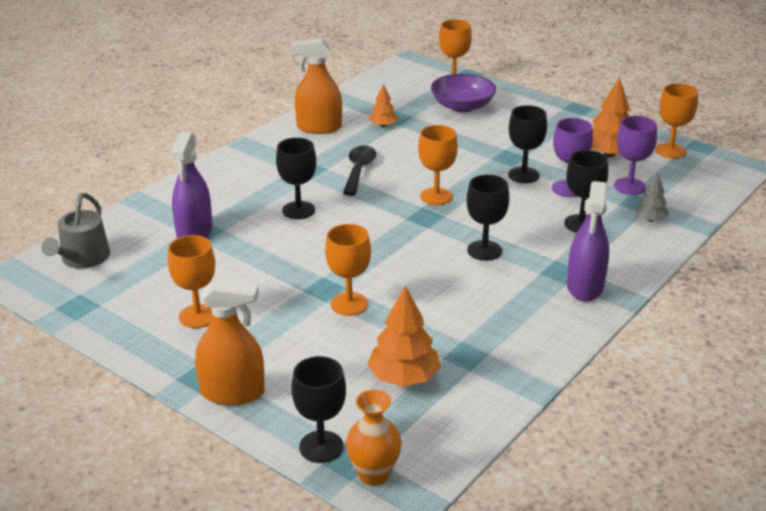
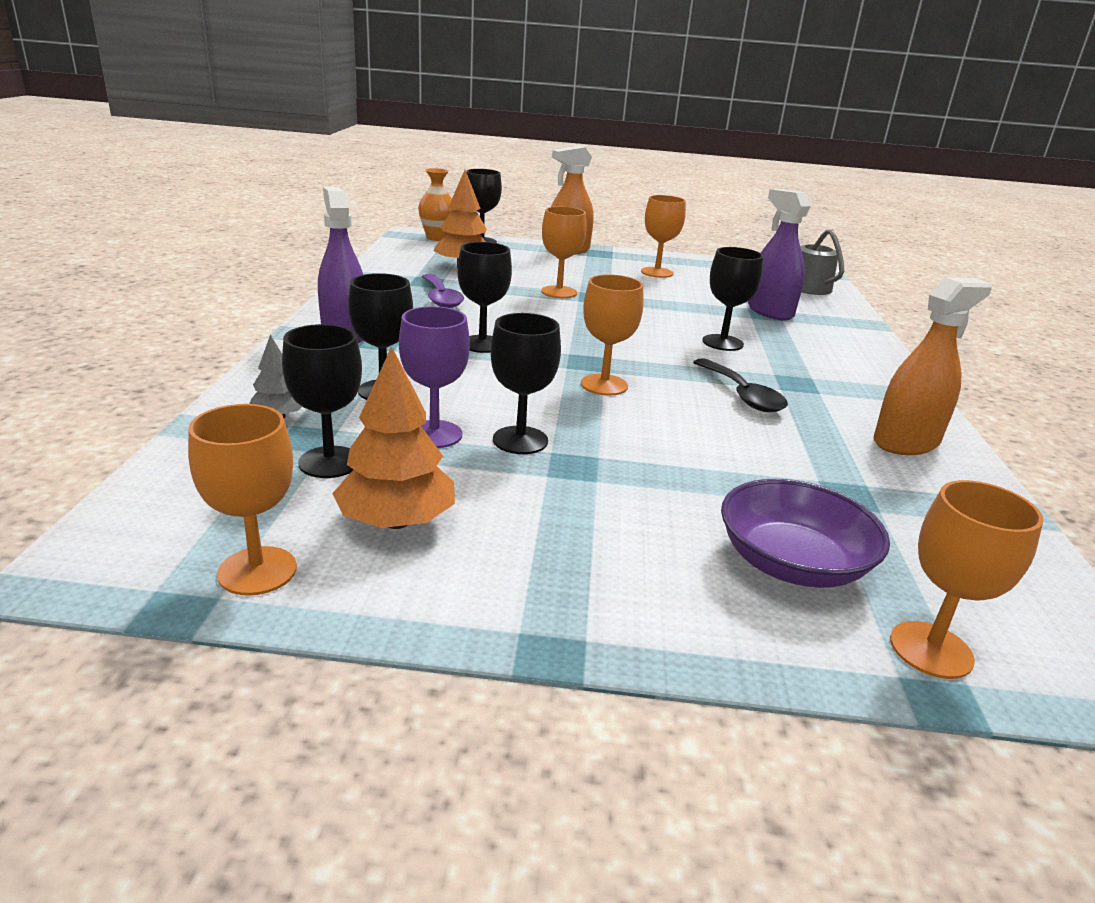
camera: 145 degrees right, 5 degrees down
orange tree [369,84,398,127] -> none
purple goblet [614,116,657,195] -> black goblet [282,324,362,478]
none -> purple spoon [422,274,464,308]

